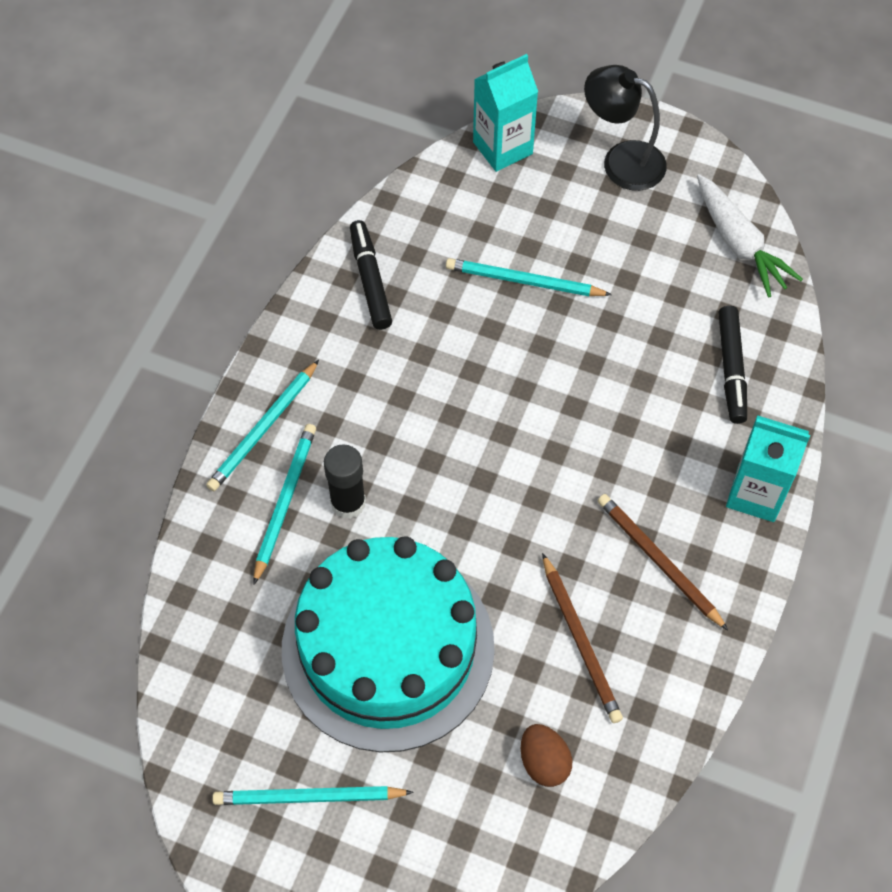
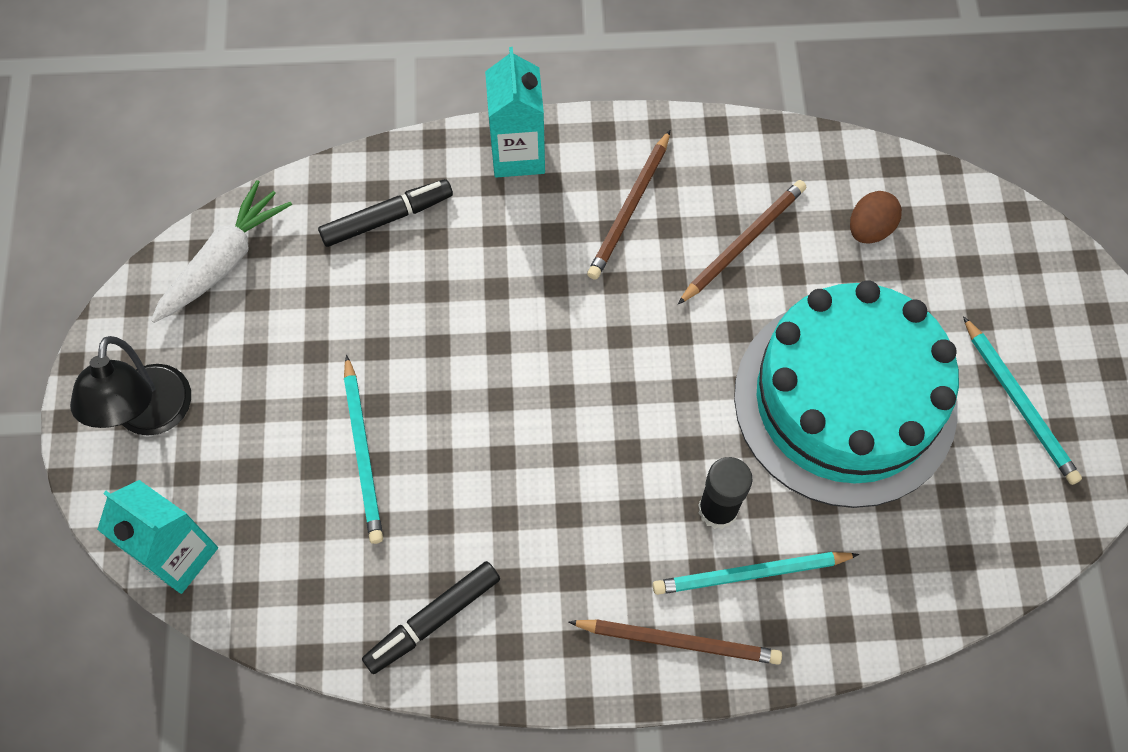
camera: 115 degrees left, 5 degrees up
turquoise pencil [206,360,319,491] -> brown pencil [569,619,782,665]

